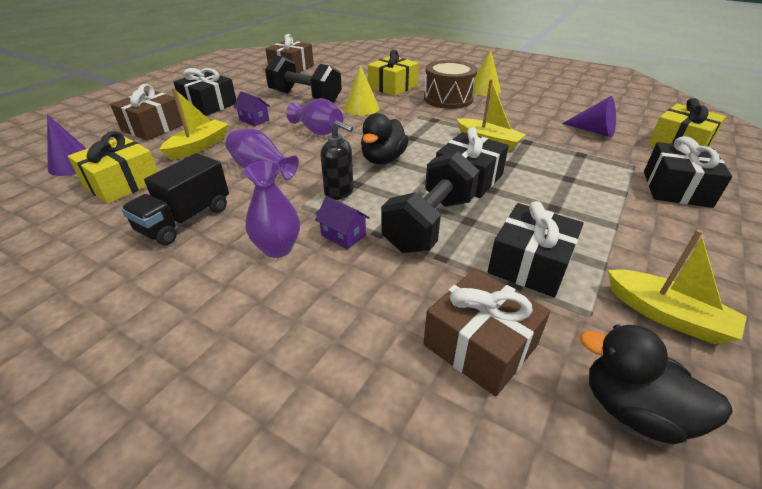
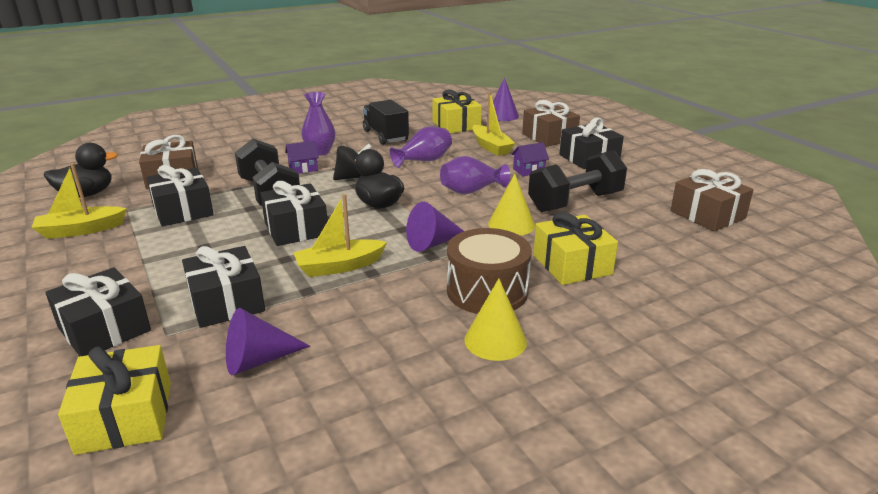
camera: 120 degrees right, 10 degrees down
black soap dispenser [320,120,354,200] -> black spinning top [333,143,372,180]
none -> black gift [182,246,265,328]
none -> purple cone [406,202,464,252]

